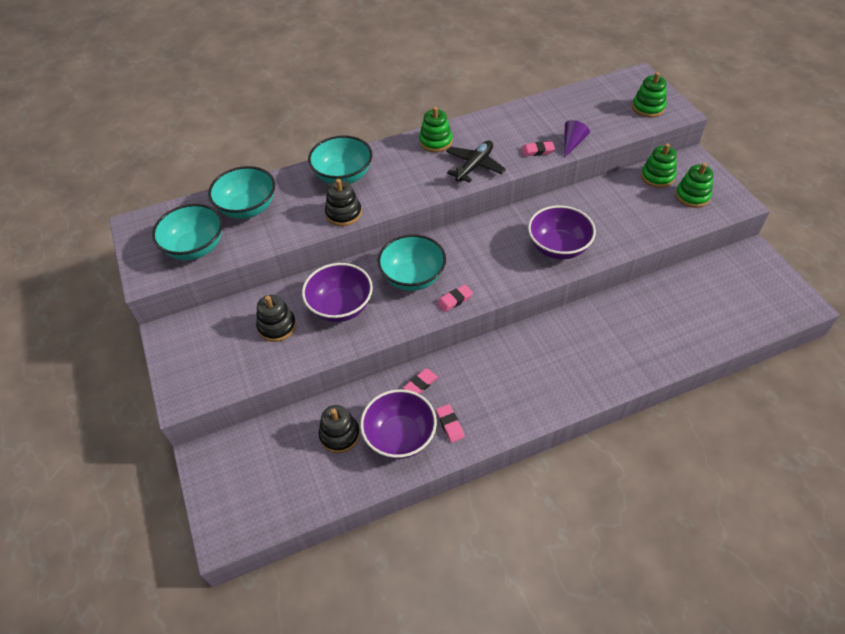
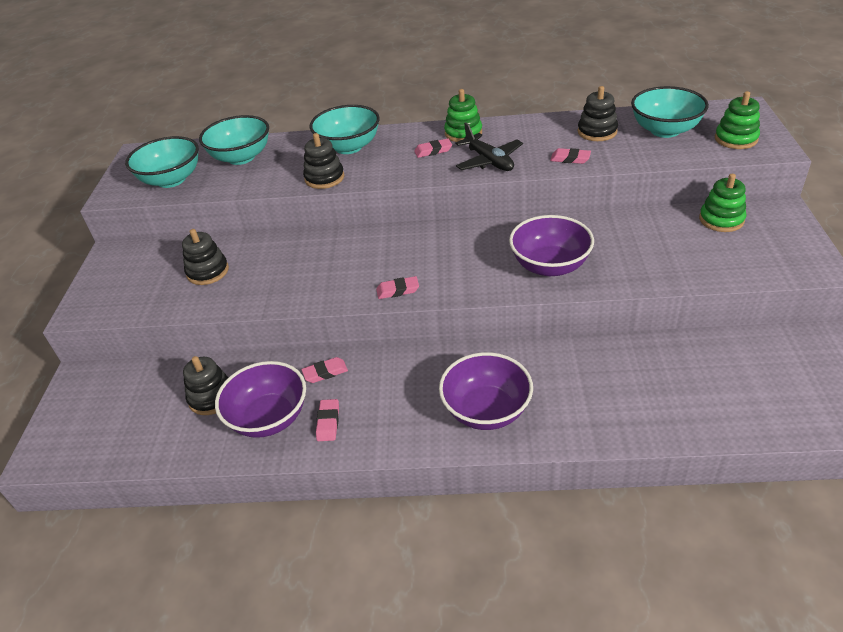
camera: 25 degrees right, 10 degrees down
purple bowl [302,263,373,322] -> purple bowl moved to [439,352,533,430]
turquoise bowl [378,234,446,291] -> turquoise bowl moved to [631,86,709,138]
black plane [446,141,506,183] -> black plane turned 90 degrees clockwise [455,123,523,171]
purple cone [564,120,590,158] -> none
green stacking toy [675,163,713,208] -> none
none -> pink eraser [414,138,452,158]
none -> black stacking toy [578,86,618,141]

